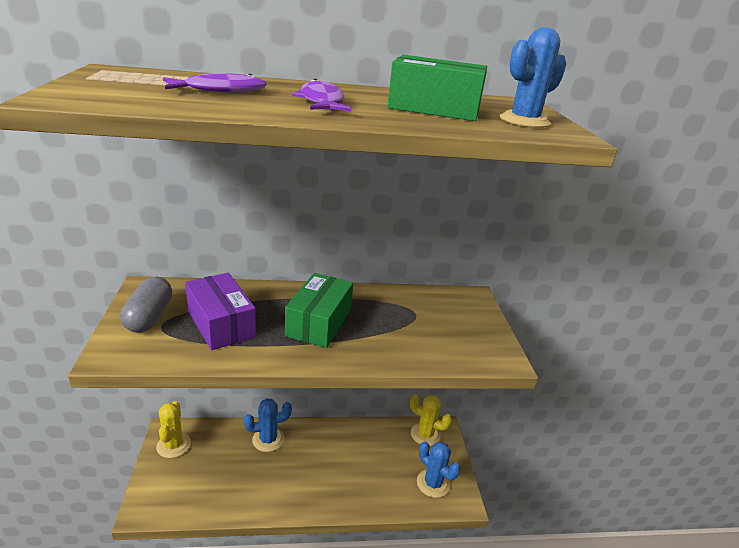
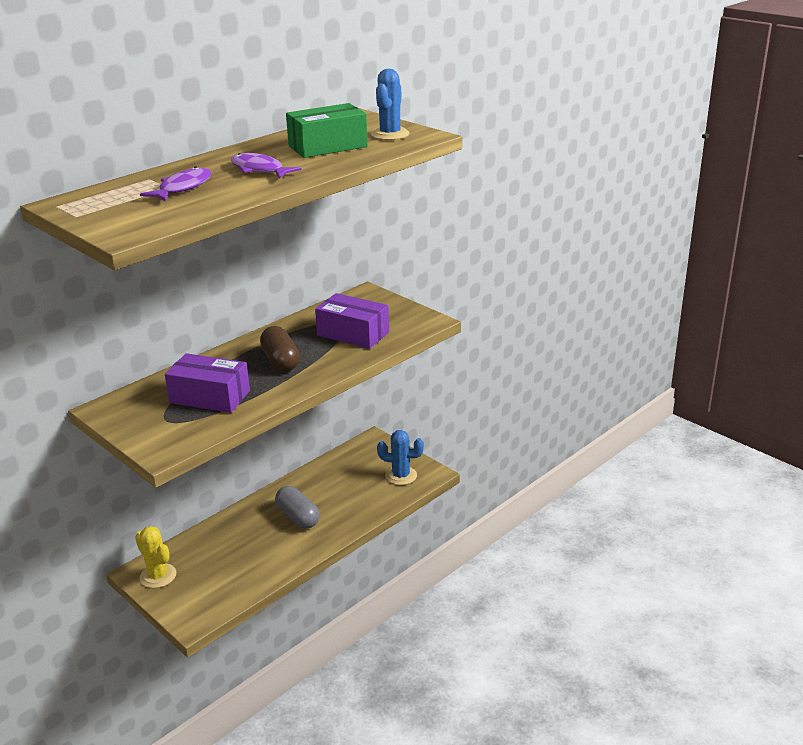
camera: 35 degrees left, 0 degrees up
grey capsule [120,277,172,333] -> grey capsule moved to [275,486,320,529]
blue cactus [244,398,292,452] -> none
green box [285,273,353,348] -> brown capsule [260,326,300,372]
yellow cactus [409,394,452,446] -> none
none -> purple box [315,293,389,349]

